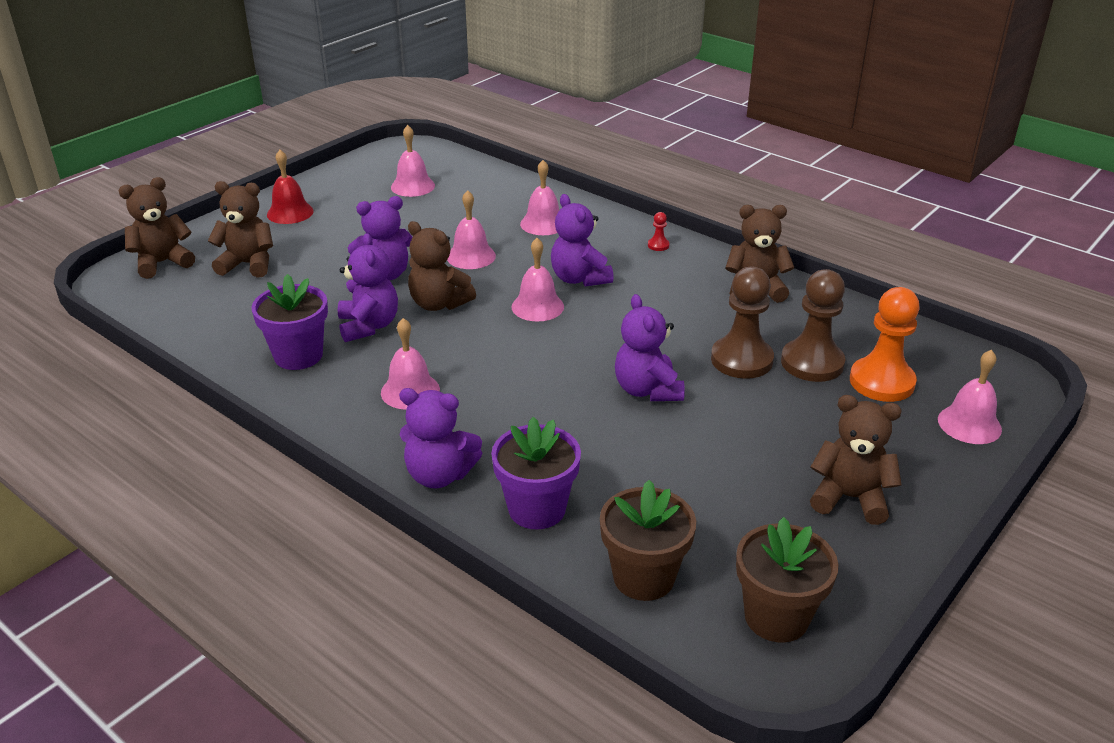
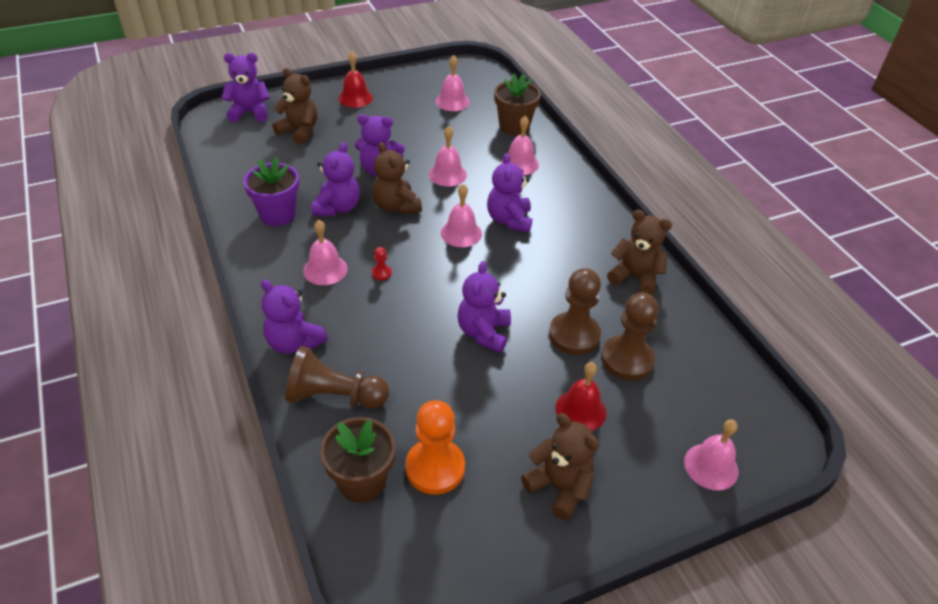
camera: 25 degrees right, 10 degrees up
brown teddy bear [119,177,195,279] -> purple teddy bear [221,53,270,122]
purple flower pot [491,417,581,530] -> brown pawn [285,346,389,409]
red pawn [648,212,670,251] -> red pawn moved to [372,247,392,280]
brown flower pot [736,517,839,643] -> brown flower pot moved to [494,74,541,136]
orange pawn [850,287,920,402] -> orange pawn moved to [405,400,465,495]
none -> red bell [555,362,606,431]

